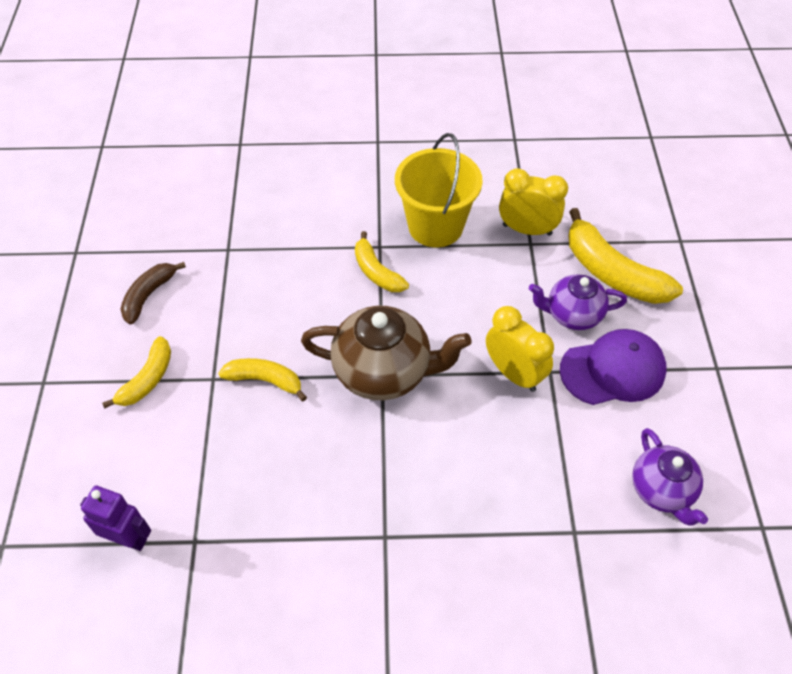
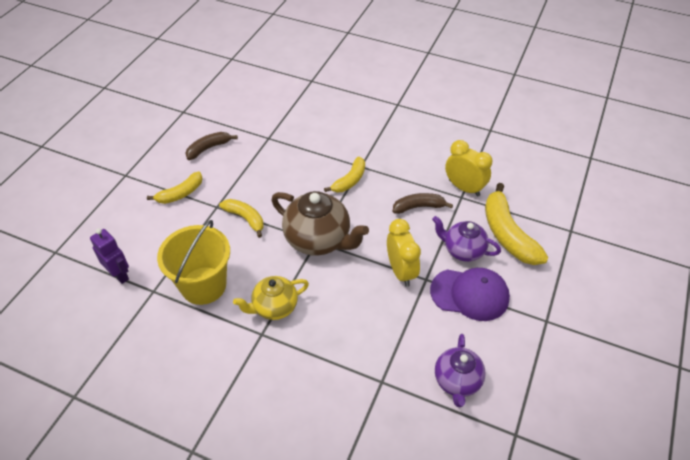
camera: 25 degrees right, 5 degrees down
yellow banana [355,231,409,292] -> yellow banana turned 135 degrees counterclockwise [324,157,365,192]
yellow bucket [395,133,483,247] -> yellow bucket moved to [157,220,230,305]
none -> yellow teapot [233,276,309,320]
none -> brown banana [393,193,453,214]

